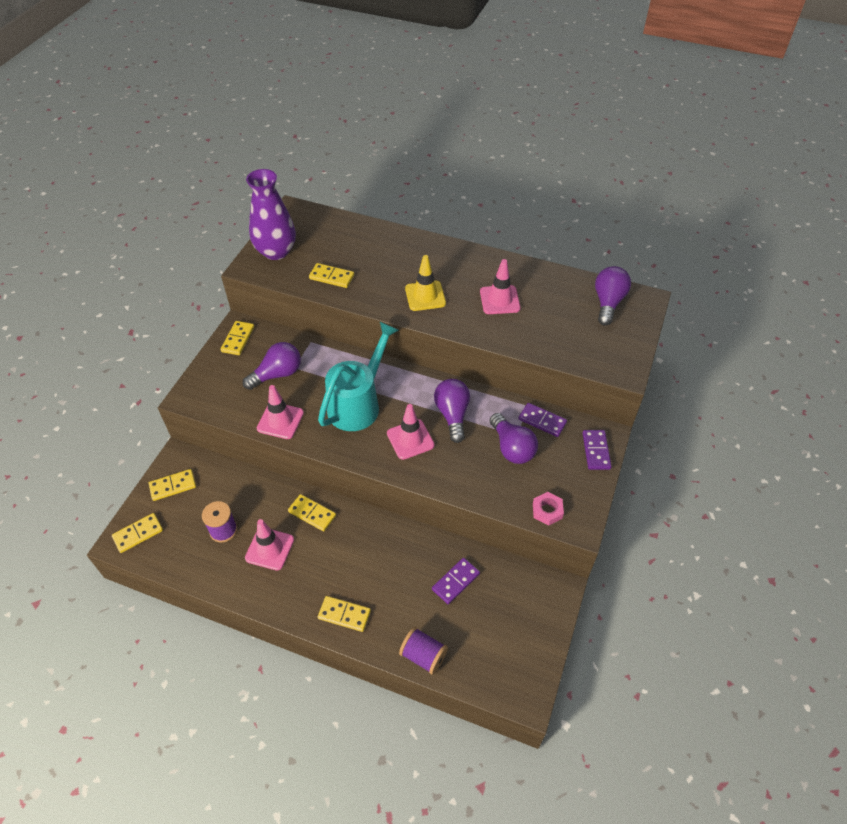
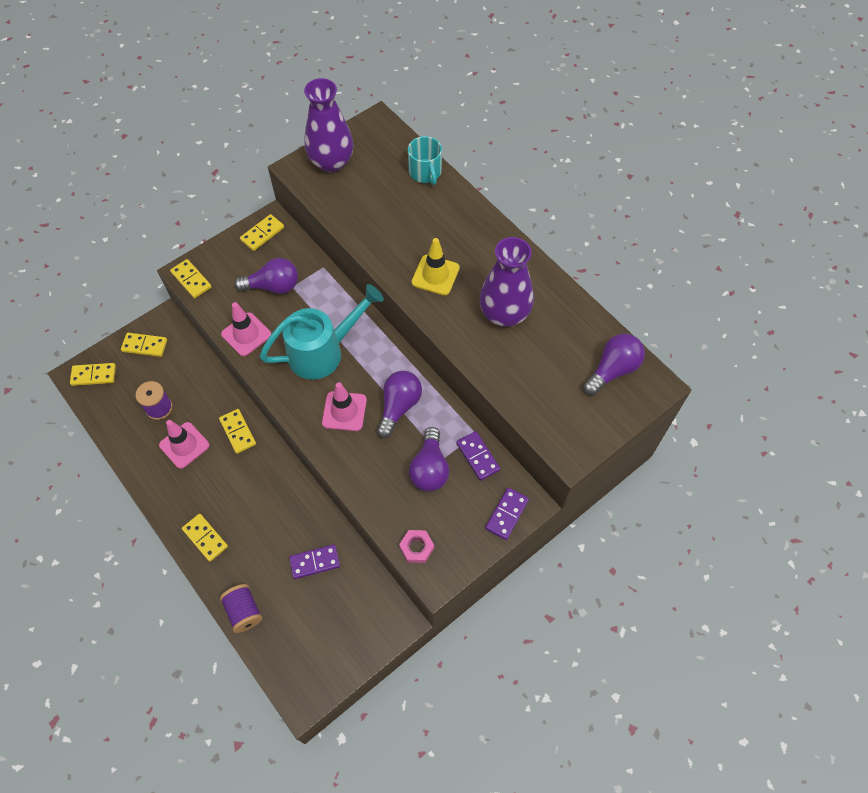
camera: 30 degrees right, 10 degrees up
yellow domino [309,263,354,288] -> yellow domino moved to [170,259,212,298]
pink traffic cone [480,259,520,314] -> purple vase [479,237,534,327]
none -> turquoise mug [408,136,442,185]

